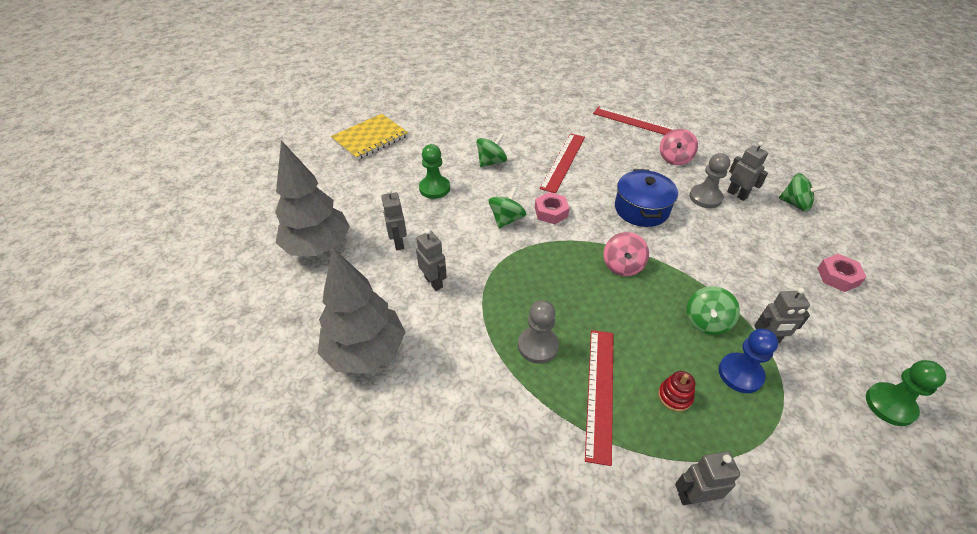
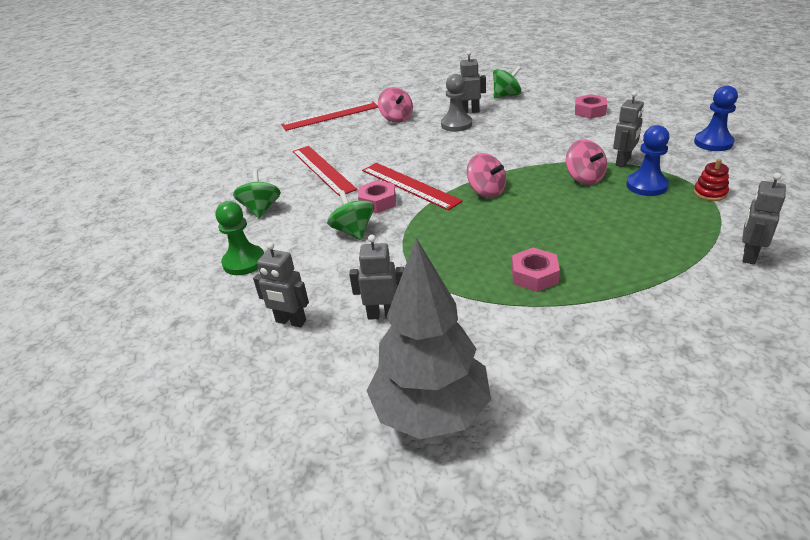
camera: 50 degrees left, 10 degrees down
grey tree [275,140,350,256] -> none
yellow notebook [331,114,408,160] -> none
grey pawn [518,300,559,364] -> pink nut [512,247,560,292]
red ruler [585,330,614,466] -> red ruler moved to [362,163,463,210]
blue pot [615,169,678,227] -> none
red stacking toy [658,371,695,412] -> red stacking toy moved to [694,159,729,201]
green spinning top [687,286,740,335] -> pink spinning top [566,139,607,185]
green pawn [866,360,946,426] -> blue pawn [694,85,738,151]

